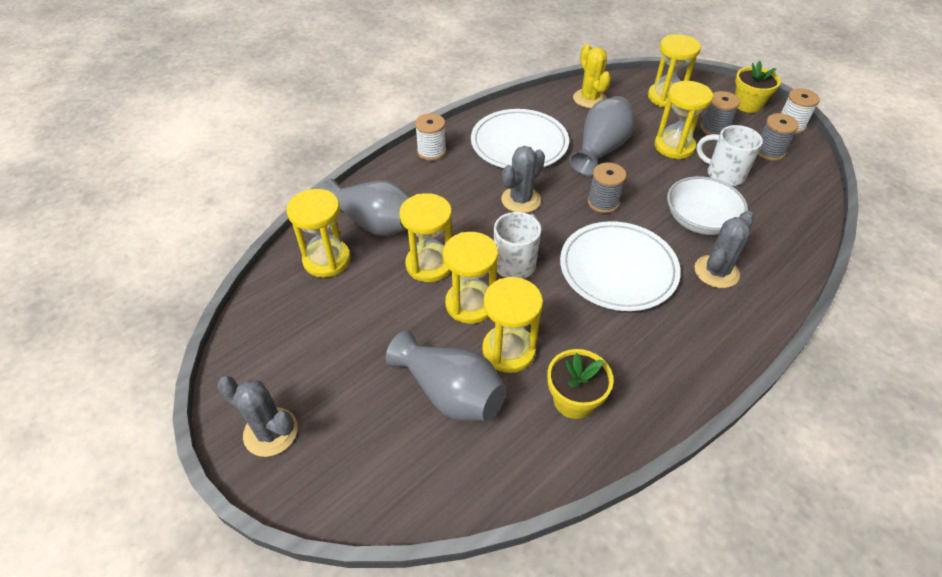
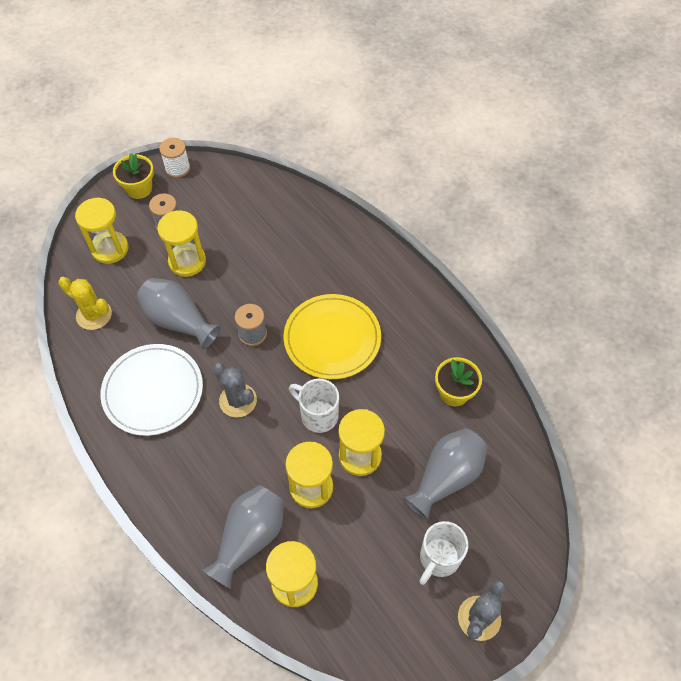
camera: 85 degrees left, 10 degrees up
white spool [415,113,446,161] -> none
yellow hourglass [482,277,543,373] -> none
white plate [560,221,681,311] -> yellow plate [284,294,381,379]
yellow cactus [573,44,611,108] -> yellow cactus turned 45 degrees clockwise [58,277,112,330]
white bowl [667,176,748,235] -> none
grey cactus [694,211,754,288] -> none
white mug [696,125,763,186] -> white mug moved to [419,521,468,585]
grey spool [757,113,799,161] -> none

